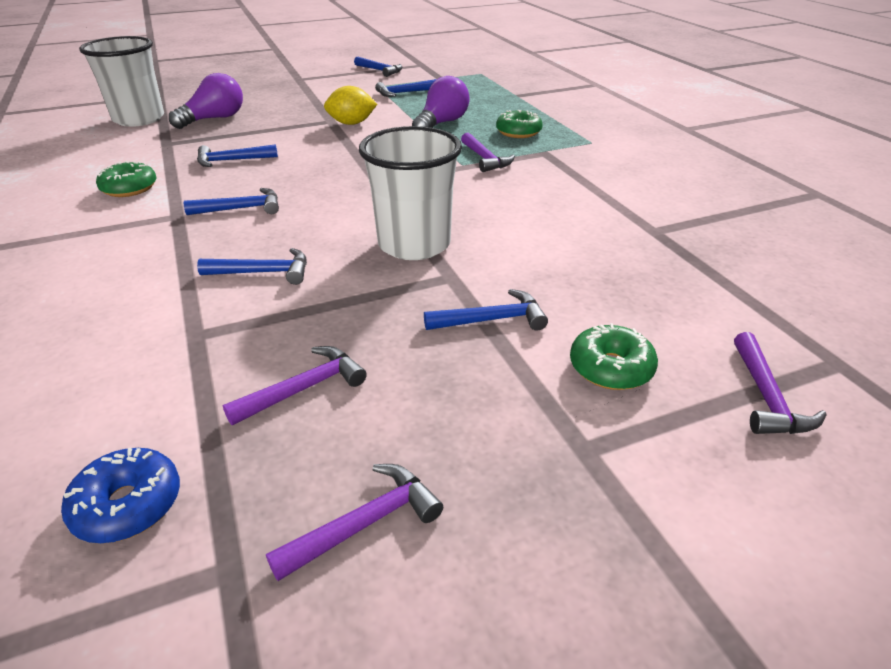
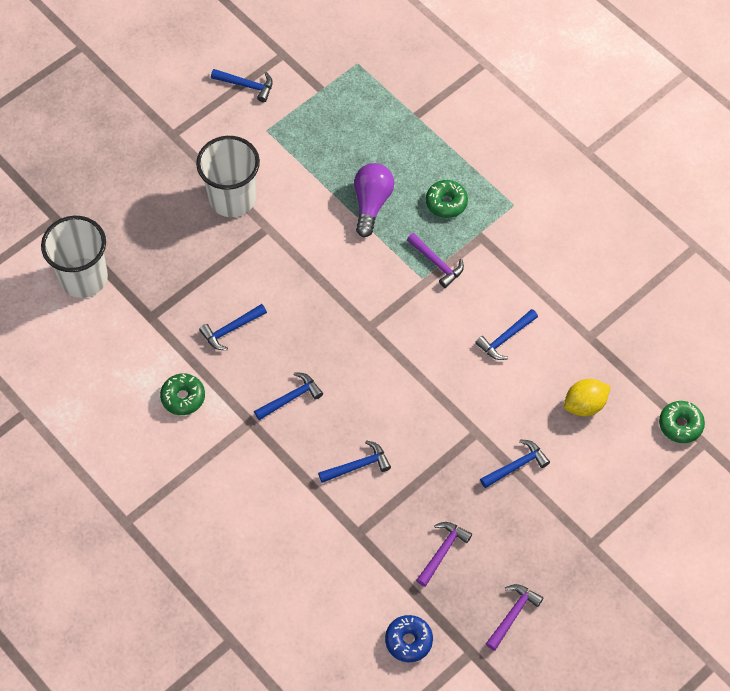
camera: 20 degrees left, 25 degrees up
purple light bulb [169,73,243,129] -> none
yellow lemon [324,86,377,125] -> yellow lemon moved to [564,379,611,416]
white cup [359,126,462,260] -> white cup moved to [196,136,260,217]
blue hammer [375,79,436,97] -> blue hammer moved to [475,309,538,360]
green donut [570,323,658,390] -> green donut moved to [659,401,705,443]
purple hammer [734,332,827,434] -> none

